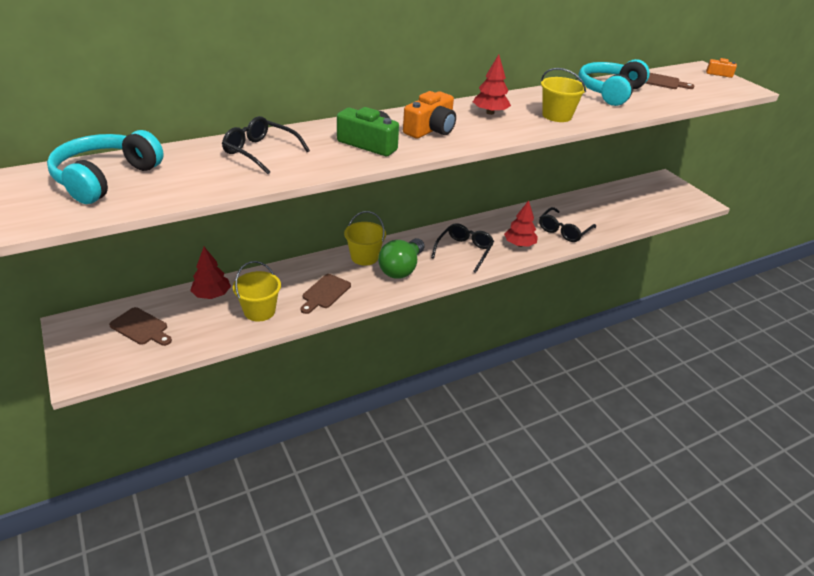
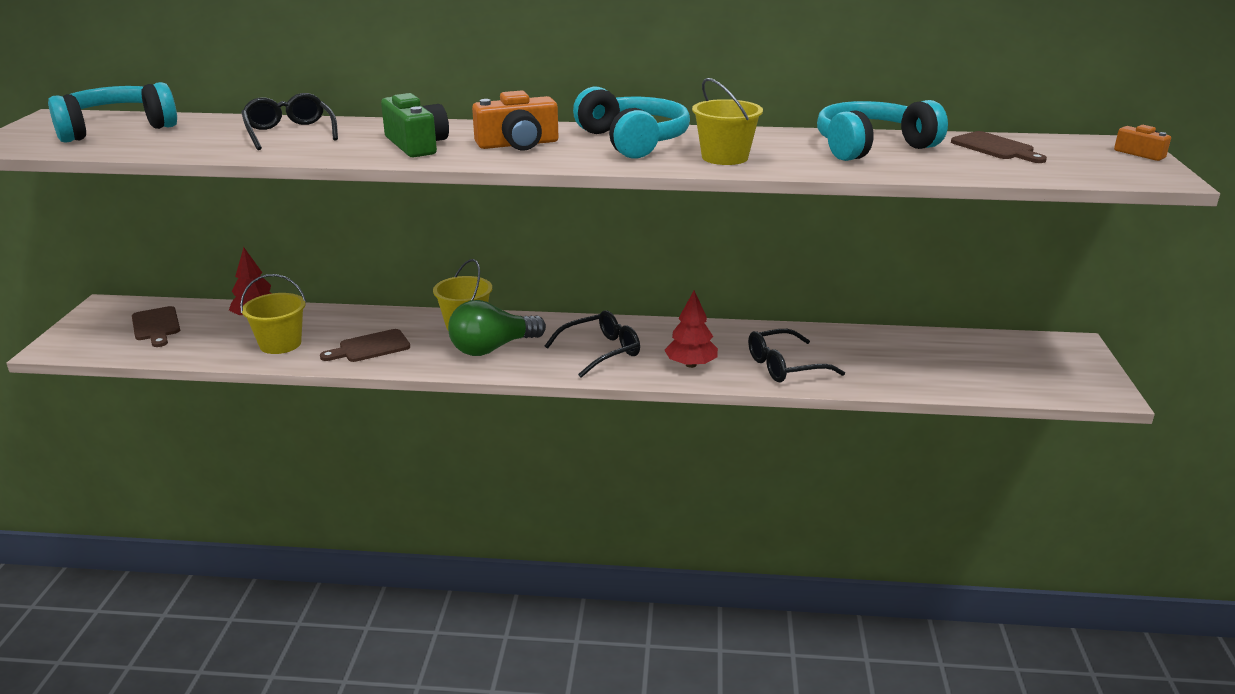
camera: 35 degrees right, 10 degrees down
red tree [473,54,511,115] -> turquoise headphones [573,87,690,159]

